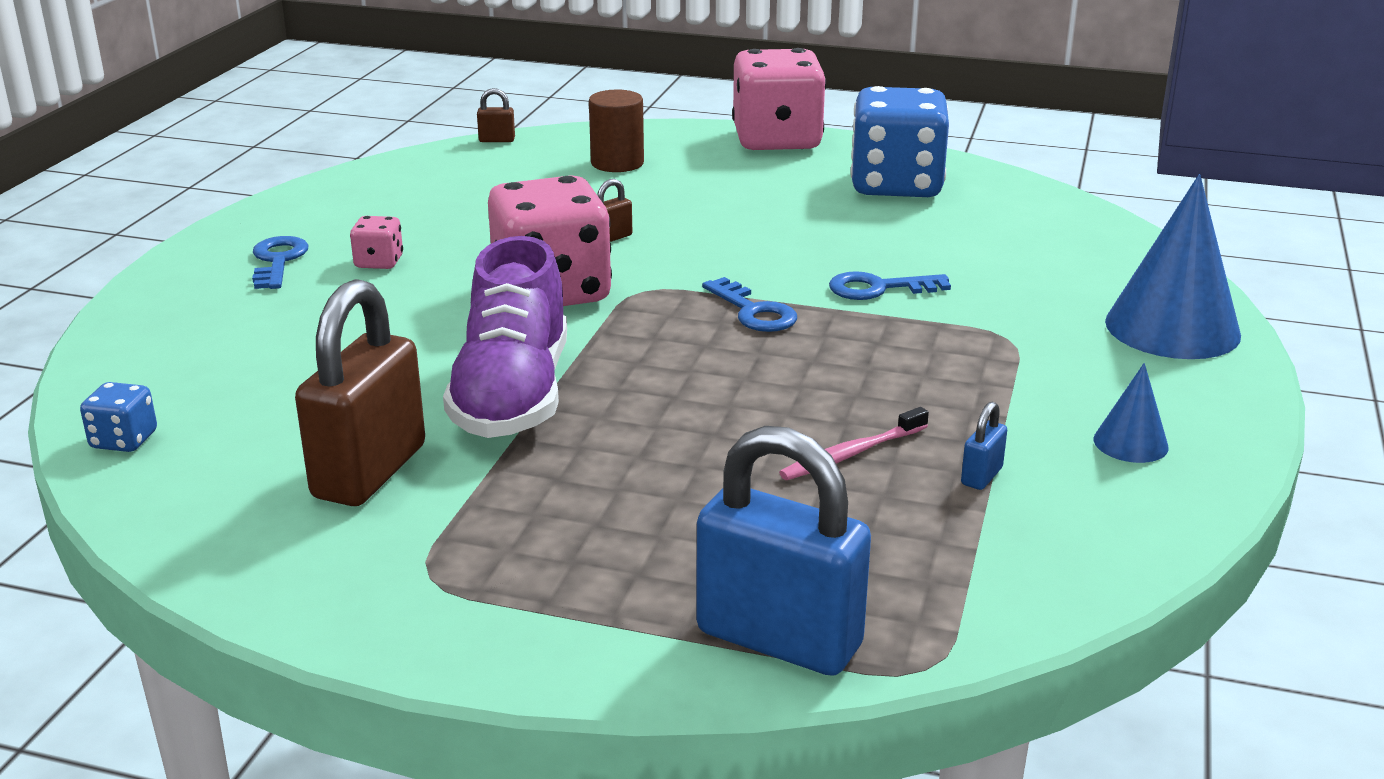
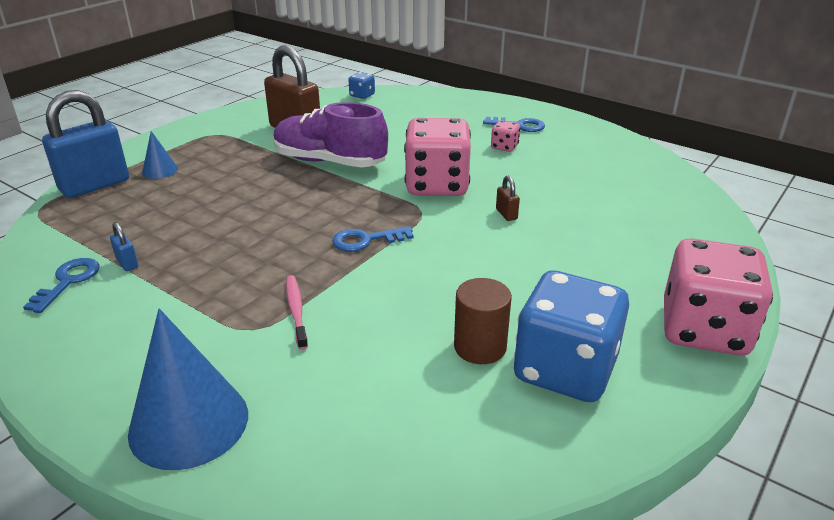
camera: 110 degrees right, 5 degrees up
brown padlock [477,88,515,142] -> none
brown cylinder [589,90,644,172] -> brown cylinder moved to [454,278,512,364]
pink toothbrush [779,407,929,480] -> pink toothbrush moved to [286,275,308,350]
blue key [829,271,951,300] -> blue key moved to [23,258,100,313]
blue cone [1094,363,1169,463] -> blue cone moved to [142,131,178,179]

